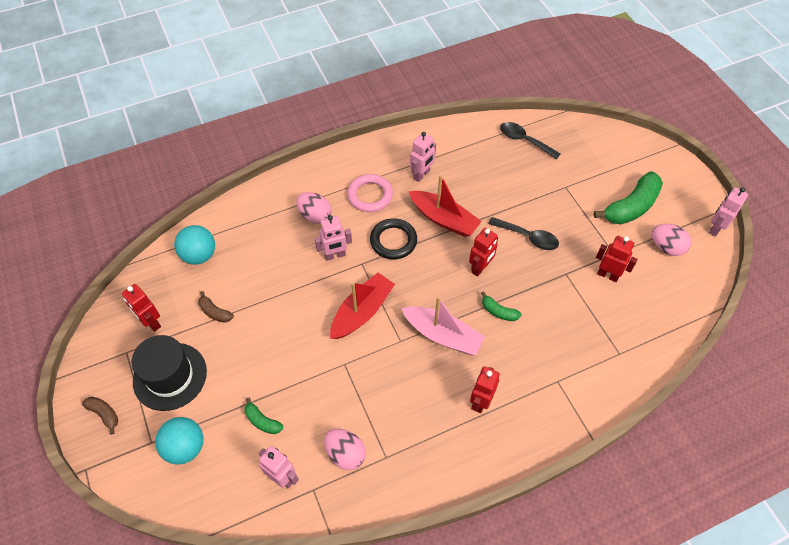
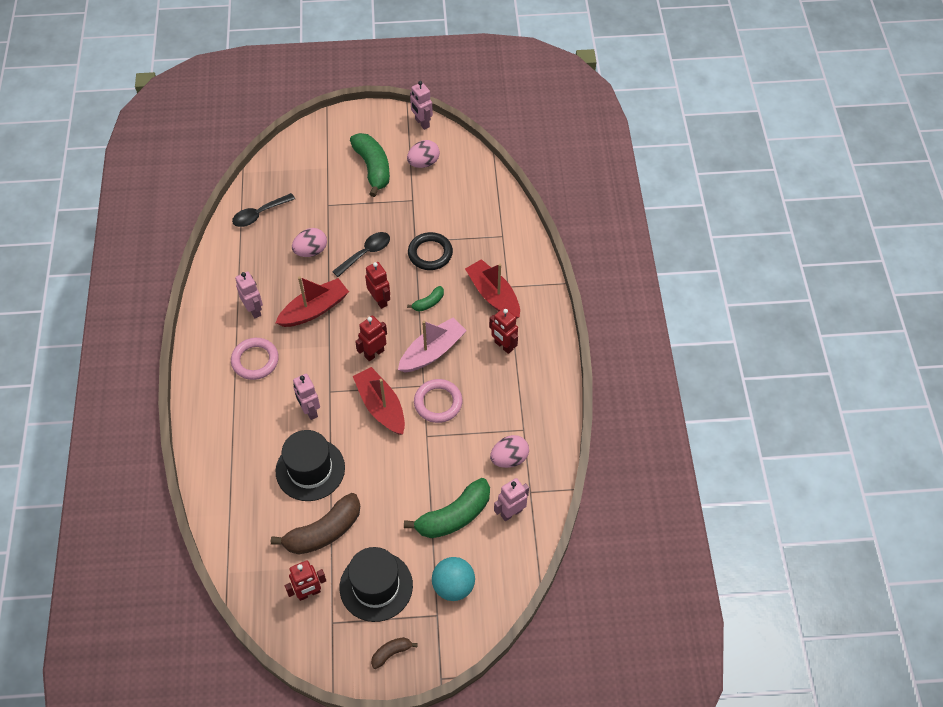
camera: 70 degrees left, 0 degrees up
turquoise ball [174,225,215,265] -> none
brown banana [198,291,234,323] -> brown banana [271,493,360,555], size x2.05
green banana [245,398,283,434] -> green banana [404,478,490,538], size x2.05
pink egg [296,192,331,224] -> pink egg moved to [292,228,327,257]
pink robot [314,215,352,261] -> pink robot turned 150 degrees clockwise [293,374,320,420]
black ring [370,218,417,259] -> black ring moved to [408,232,453,270]
red robot [596,236,638,282] -> red robot moved to [355,316,387,362]
none -> black hat [276,430,345,501]
none -> pink ring [414,379,462,423]
none -> red boat [465,259,520,319]

